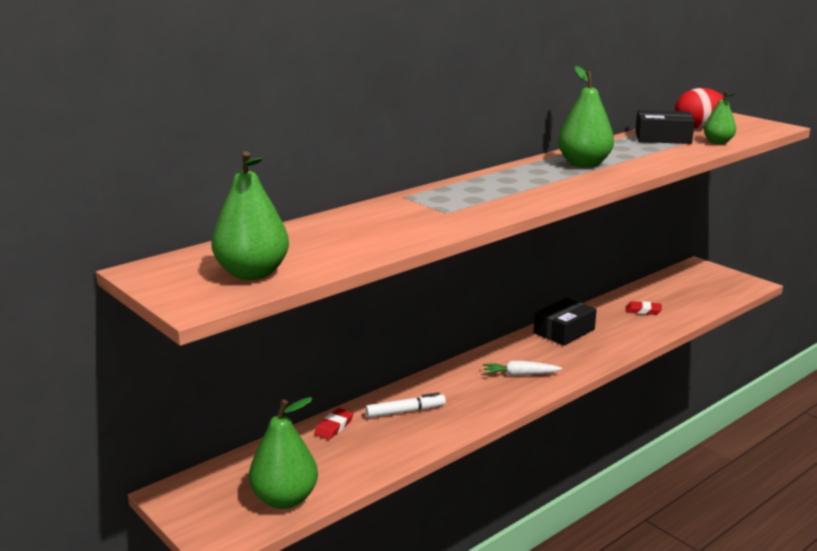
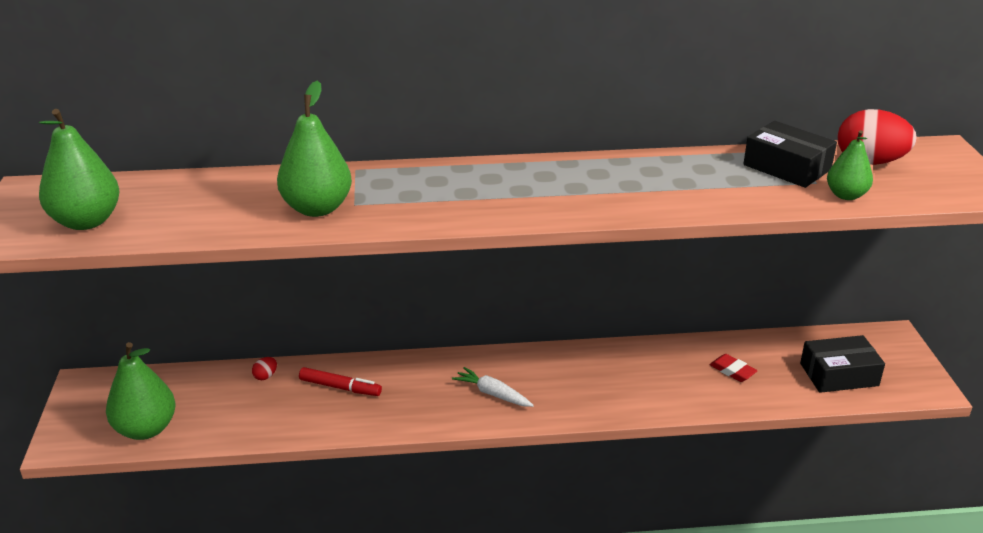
camera: 35 degrees right, 10 degrees up
red eraser [314,408,353,440] -> red egg [252,357,277,380]
white marker [365,392,446,418] -> red marker [299,367,382,396]
black box [534,298,597,346] -> black box moved to [800,335,885,393]
green pear [558,66,614,167] -> green pear moved to [277,81,352,217]

